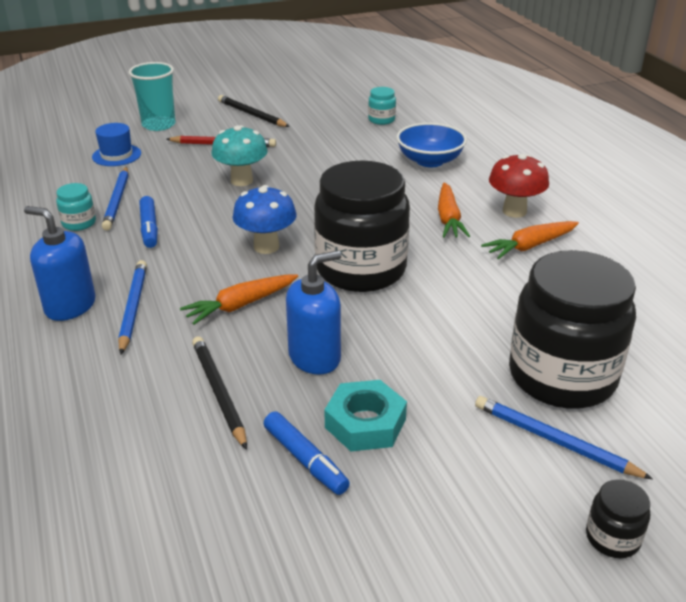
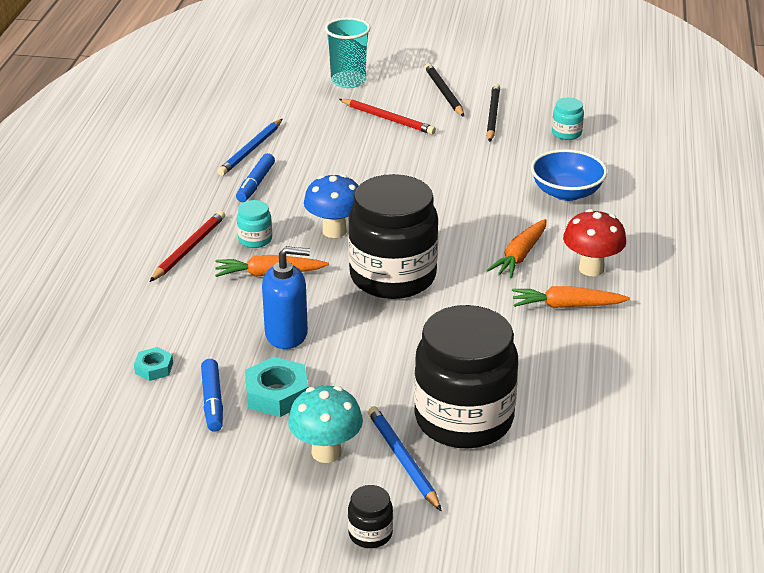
camera: 30 degrees right, 0 degrees up
blue soap dispenser [24,206,96,321] -> none
turquoise jar [56,183,96,231] -> turquoise jar moved to [237,200,272,248]
blue hat [92,123,141,166] -> none
blue pencil [118,260,147,355] -> red pencil [149,211,225,282]
black pencil [192,336,247,450] -> black pencil moved to [486,83,500,142]
turquoise mushroom [211,125,268,186] -> turquoise mushroom moved to [288,386,363,463]
none -> turquoise nut [134,347,173,381]

